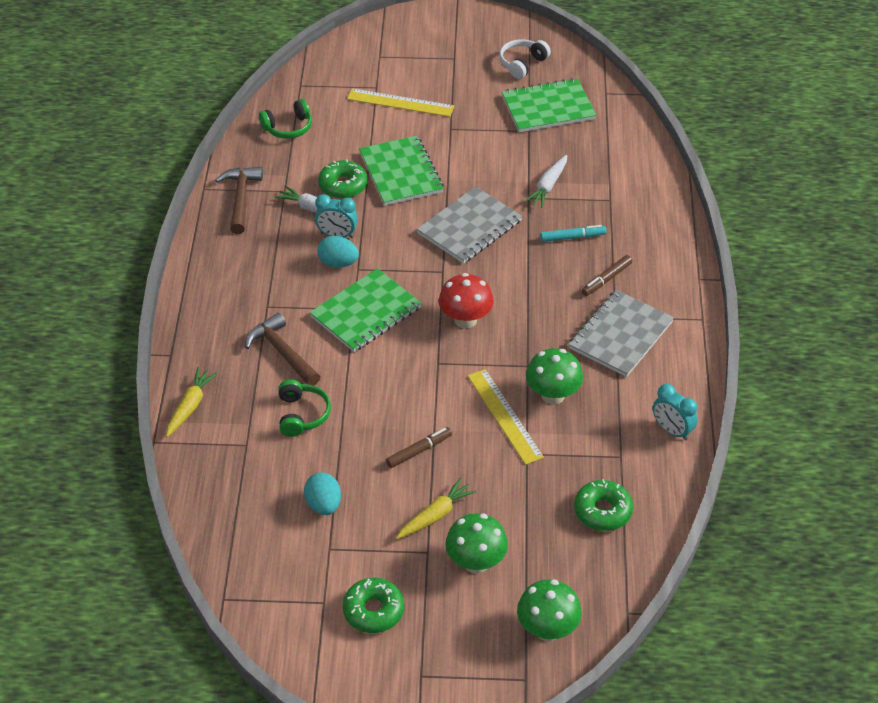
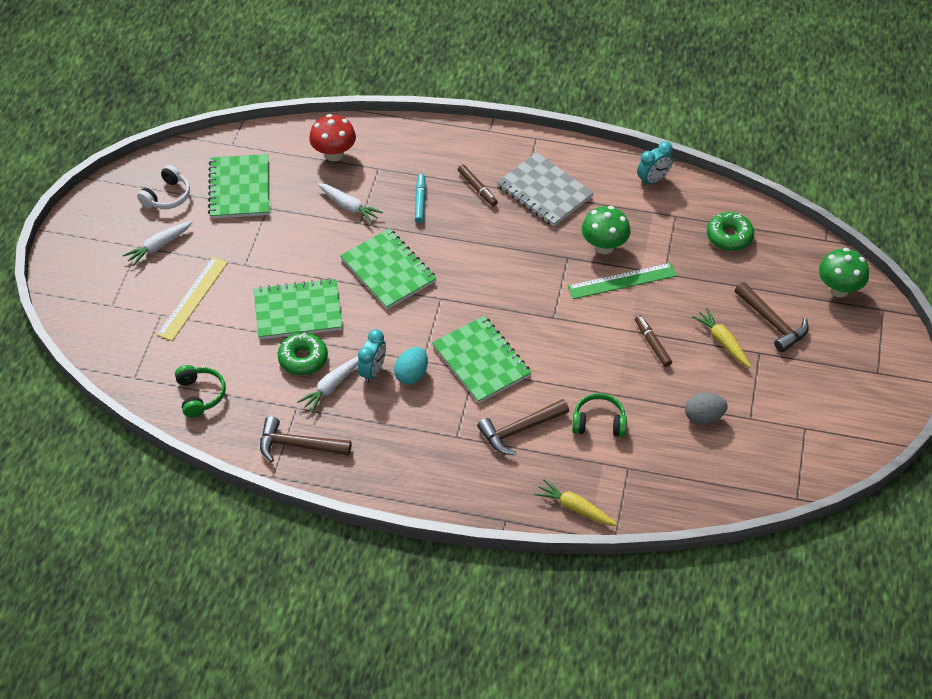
camera: 80 degrees left, 5 degrees up
turquoise egg [304,472,341,515] -> grey egg [685,393,727,424]
green donut [342,578,404,633] -> none
grey notebook [417,186,522,264] -> green notebook [340,228,437,309]
red mushroom [439,273,494,329] -> red mushroom moved to [309,114,356,161]
green mushroom [445,513,508,573] -> brown hammer [735,282,809,352]
yellow ruler [468,369,544,465] -> green ruler [568,263,677,299]
white headphones [499,39,551,79] -> white headphones turned 105 degrees counterclockwise [137,165,190,209]
none -> white carrot [123,221,193,267]

